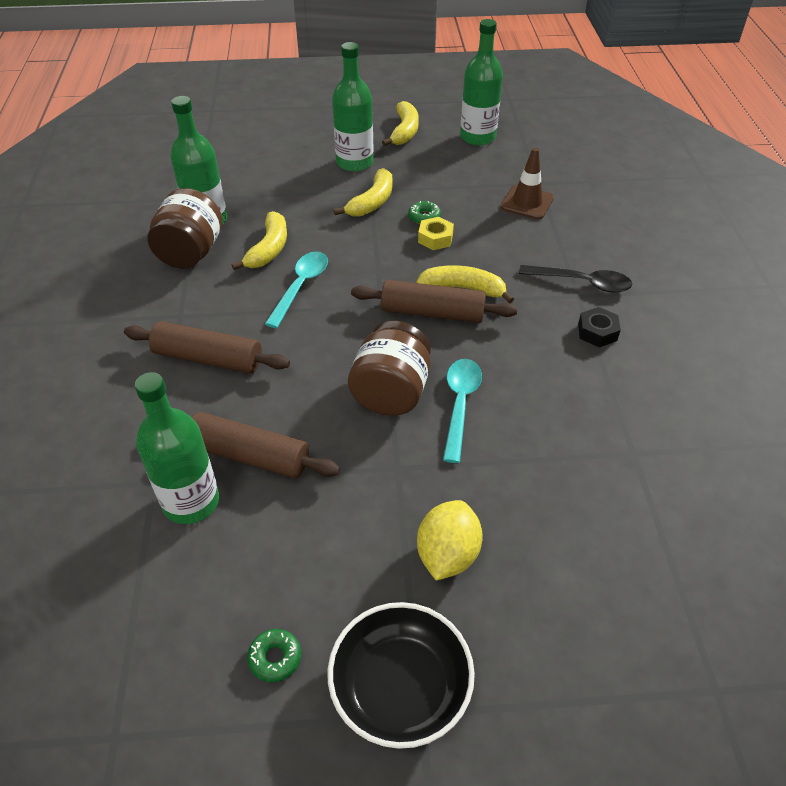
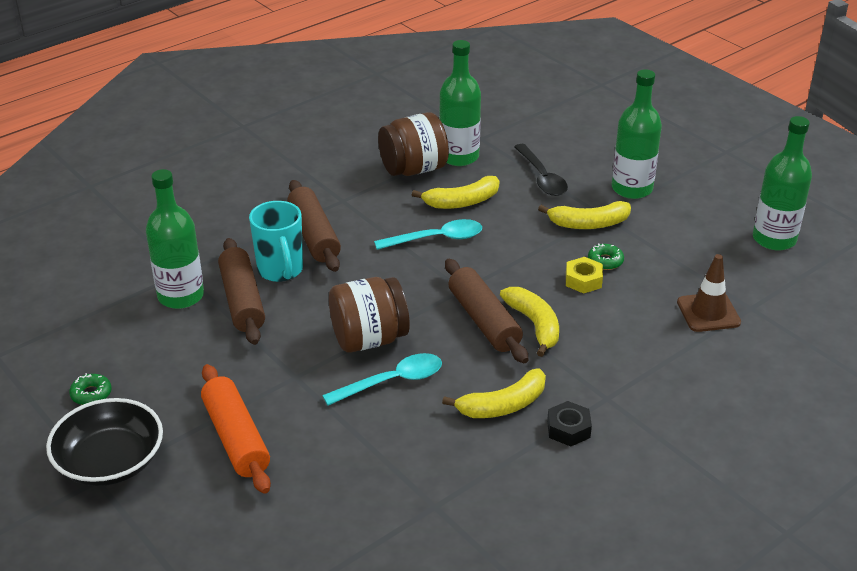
camera: 55 degrees right, 10 degrees down
yellow banana [382,101,419,146] -> yellow banana moved to [442,368,546,418]
yellow lemon [417,500,483,581] -> orange rolling pin [201,364,271,494]
black spoon [519,265,632,293] -> black spoon moved to [514,144,568,196]
none -> turquoise mug [249,201,303,282]

